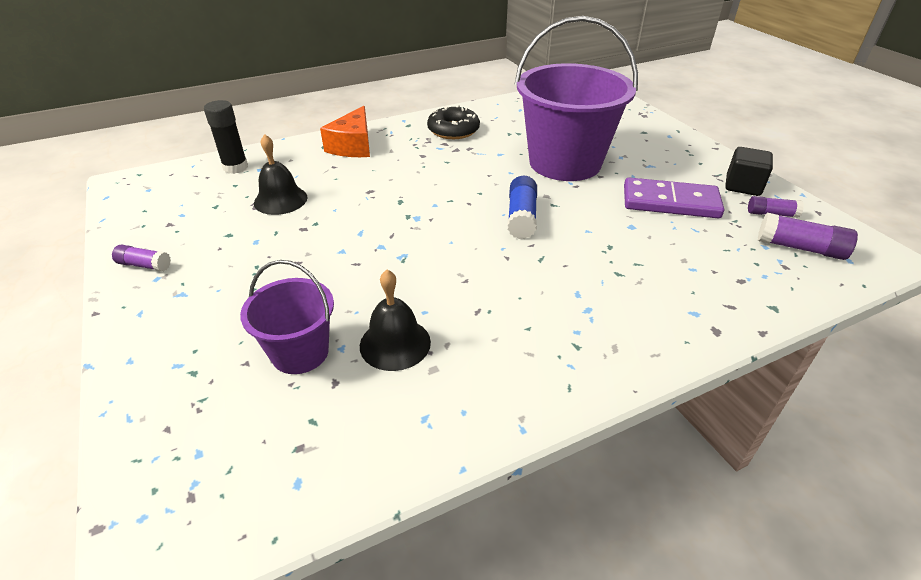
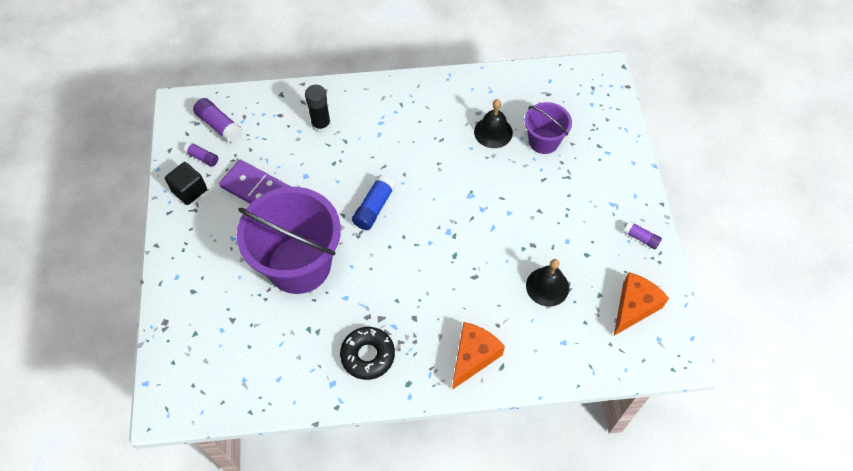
camera: 160 degrees left, 20 degrees up
black glue stick [204,100,248,174] -> black glue stick moved to [305,85,331,133]
none -> orange cheese [614,272,669,336]

